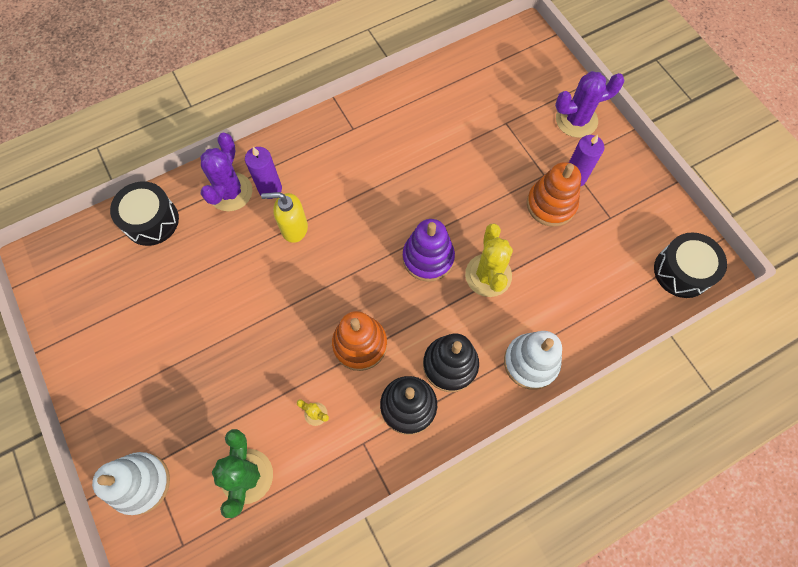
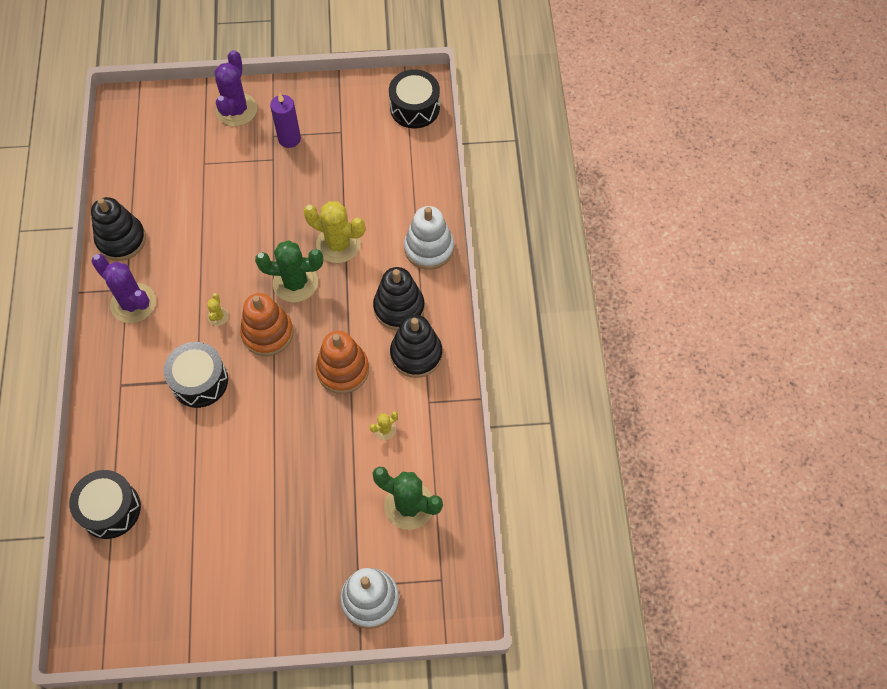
camera: 65 degrees left, 5 degrees down
purple cactus [200,133,253,211] -> purple cactus moved to [91,254,156,323]
purple candle [245,147,282,199] -> none
yellow soap dispenser [261,192,308,243] -> black drum [163,342,228,408]
purple stacking toy [403,219,455,282] -> green cactus [255,240,323,302]
orange stacking toy [527,162,581,227] -> orange stacking toy moved to [240,293,293,356]
none -> black stacking toy [91,197,146,261]
none -> yellow cactus [207,293,229,326]

